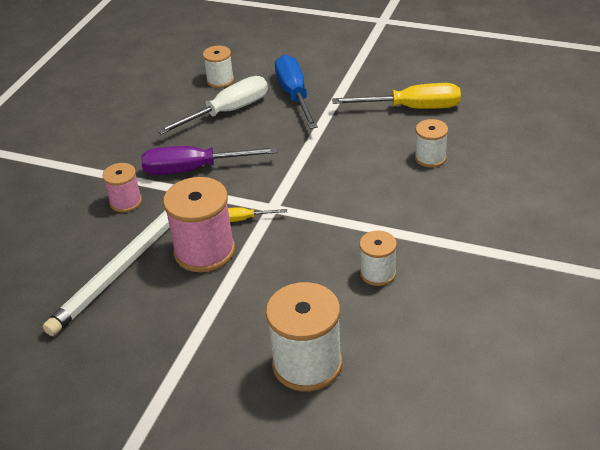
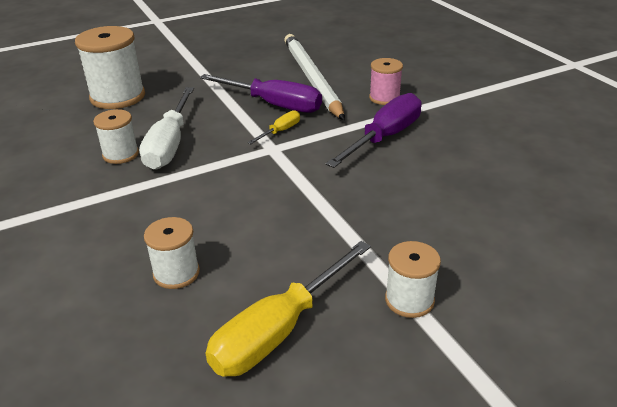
camera: 130 degrees right, 5 degrees down
white screwdriver [157,76,268,135] -> white screwdriver moved to [139,87,194,170]
pink spool [163,177,235,272] -> purple screwdriver [200,74,322,113]
white spool [203,45,234,88] -> white spool moved to [385,241,441,318]
blue screwdriver [275,55,318,129] -> none

